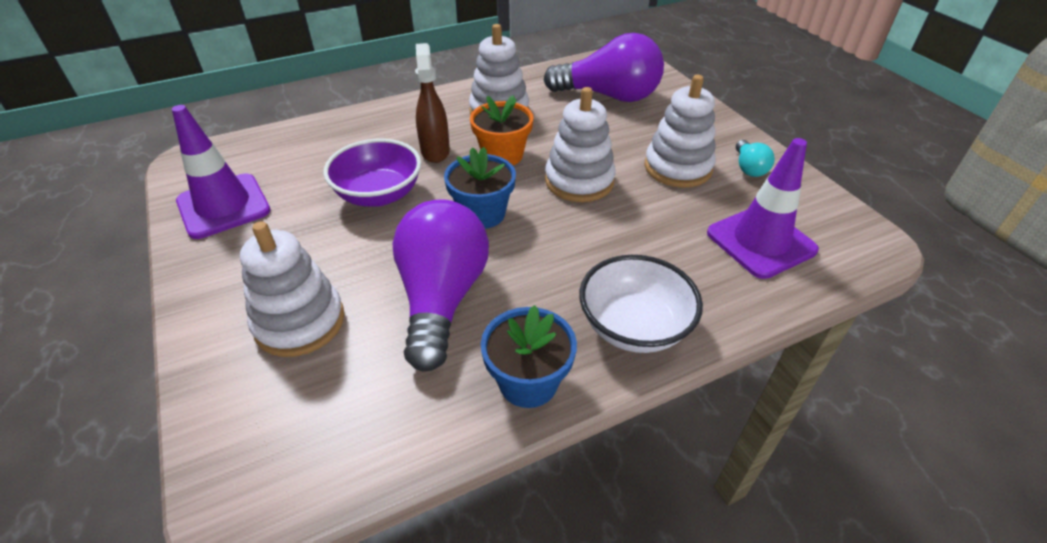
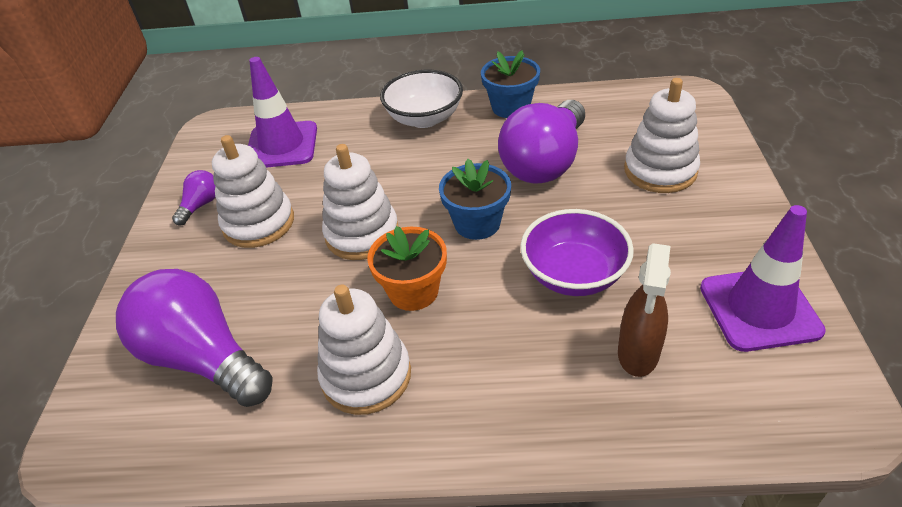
camera: 150 degrees left, 0 degrees up
brown spray bottle [415,43,450,163] -> brown spray bottle moved to [618,243,671,377]
turquoise light bulb [736,140,775,177] -> purple light bulb [172,170,216,225]

